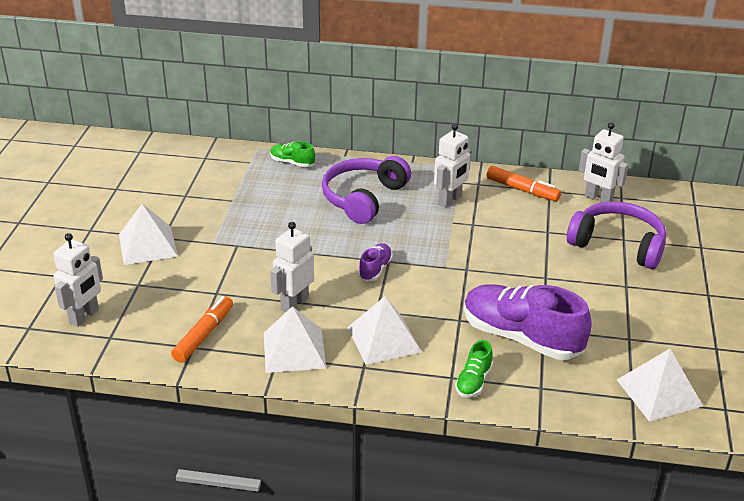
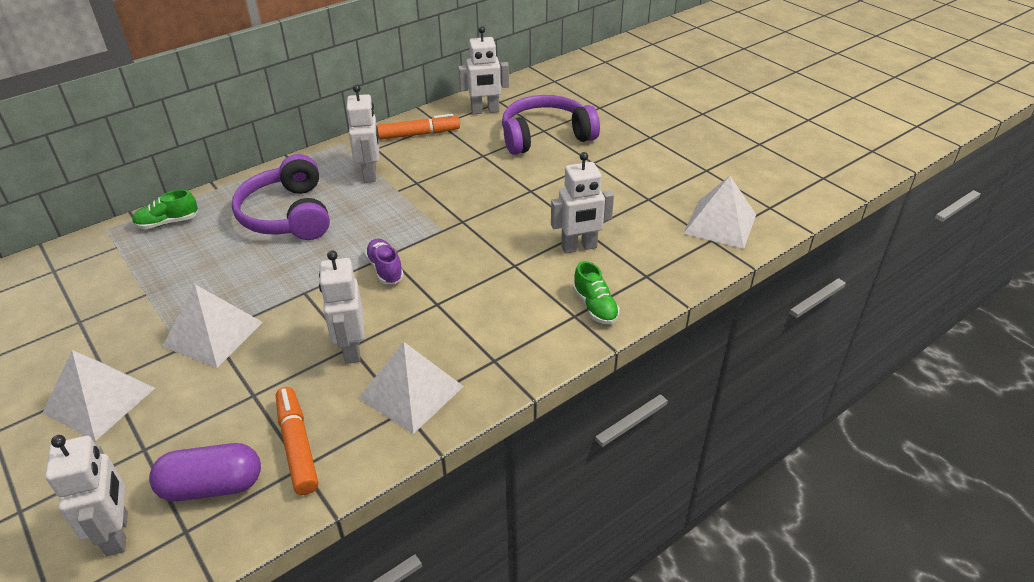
camera: 45 degrees left, 5 degrees up
white pyramid [347,296,421,365] -> white pyramid moved to [162,285,263,368]
purple shoe [464,284,592,360] -> white robot [551,152,614,253]
none -> purple capsule [149,443,261,501]

